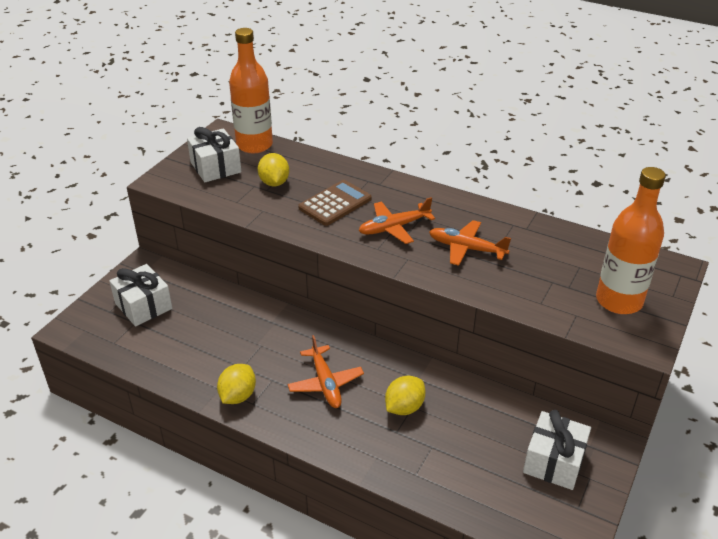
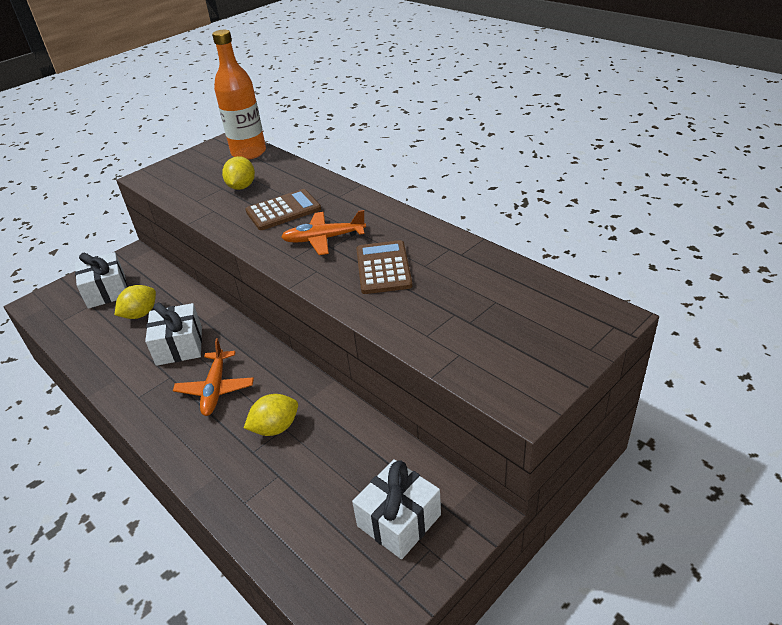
camera: 20 degrees right, 0 degrees up
white gift [187,127,241,182] -> white gift moved to [145,302,202,366]
yellow lemon [217,364,256,404] -> yellow lemon moved to [115,285,156,319]
orange plane [429,220,511,266] -> brown calculator [356,240,413,294]
orange bottle [596,167,666,314] -> none

